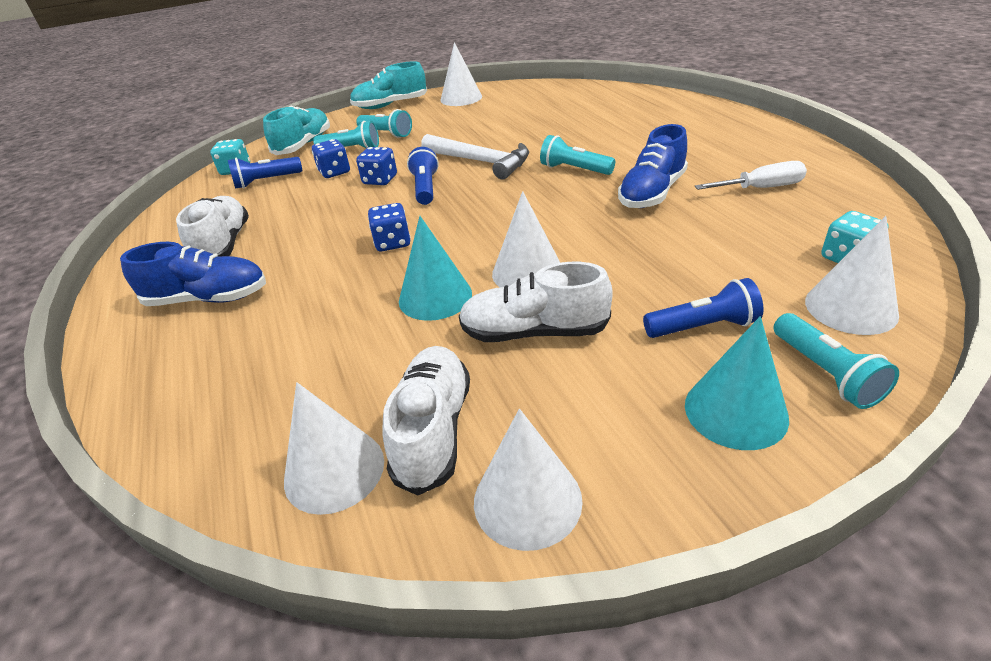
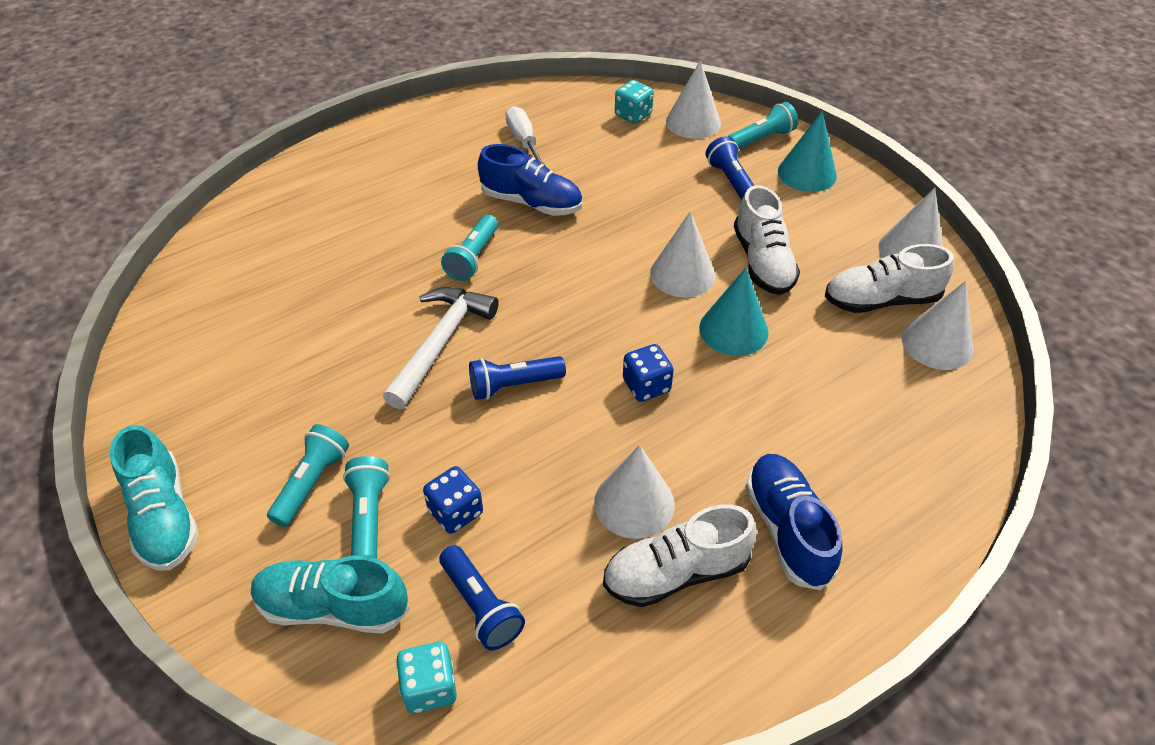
camera: 105 degrees left, 10 degrees up
blue dice [356,147,397,185] -> none
white cone [440,42,482,106] -> white cone moved to [594,445,675,539]

